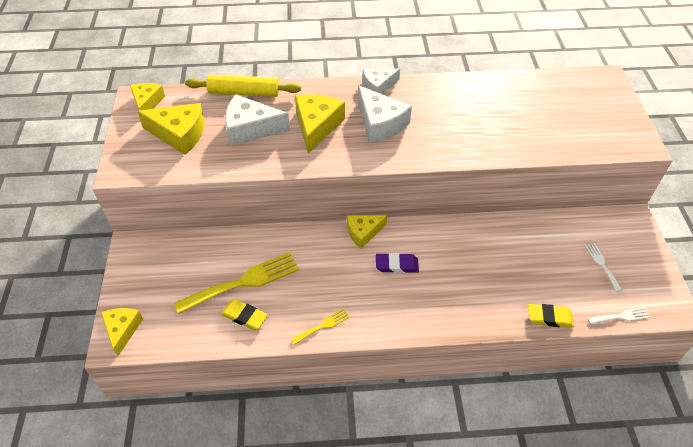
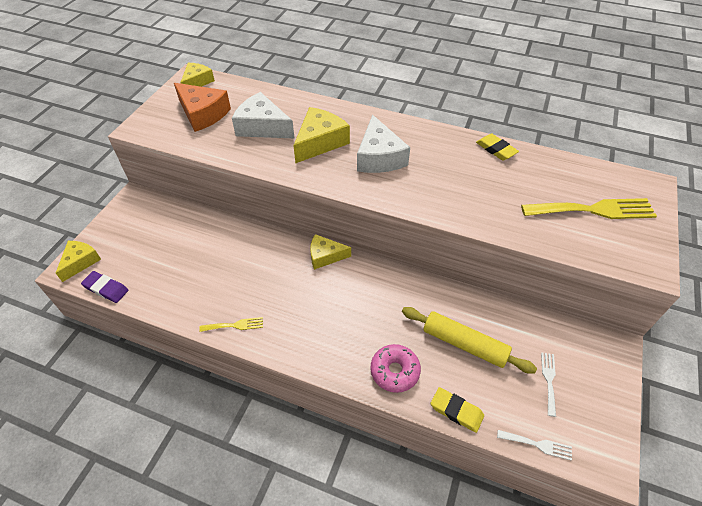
camera: 25 degrees right, 0 degrees up
yellow cheese [137,103,205,155] -> orange cheese [174,83,231,132]
yellow fork [174,252,299,314] -> yellow fork moved to [521,198,657,219]
yellow rolling pin [185,74,301,97] -> yellow rolling pin moved to [402,307,537,374]
yellow eraser [221,299,268,330] -> yellow eraser moved to [476,134,519,161]
white cheese [362,69,400,94] -> none
purple eraser [376,253,419,273] -> purple eraser moved to [81,271,128,303]
none -> pink donut [371,344,421,393]

